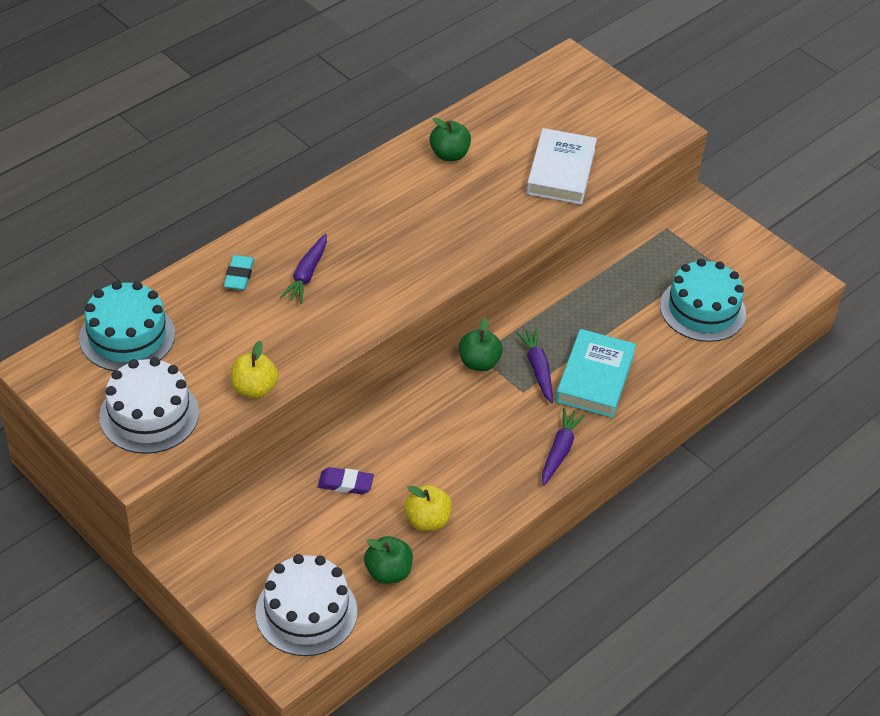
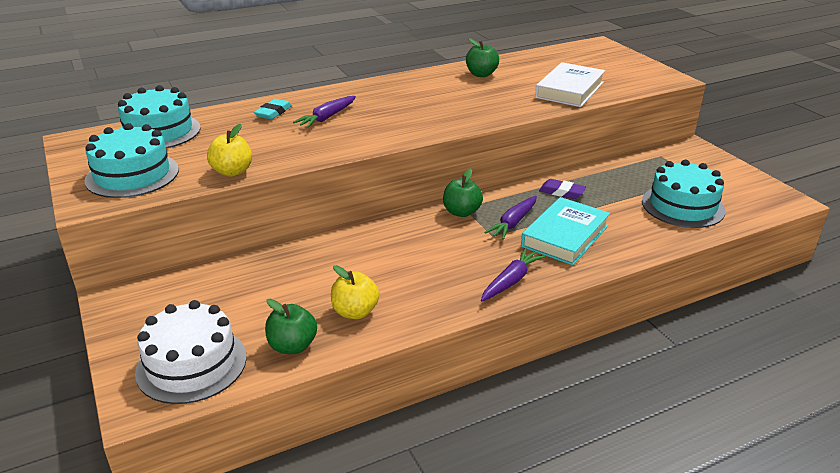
camera: 20 degrees right, 15 degrees down
white cake [99,357,199,454] -> turquoise cake [84,123,179,198]
purple eraser [318,467,374,494] -> purple eraser moved to [539,179,586,199]
purple carrot [516,328,553,403] -> purple carrot turned 150 degrees counterclockwise [484,196,537,240]

